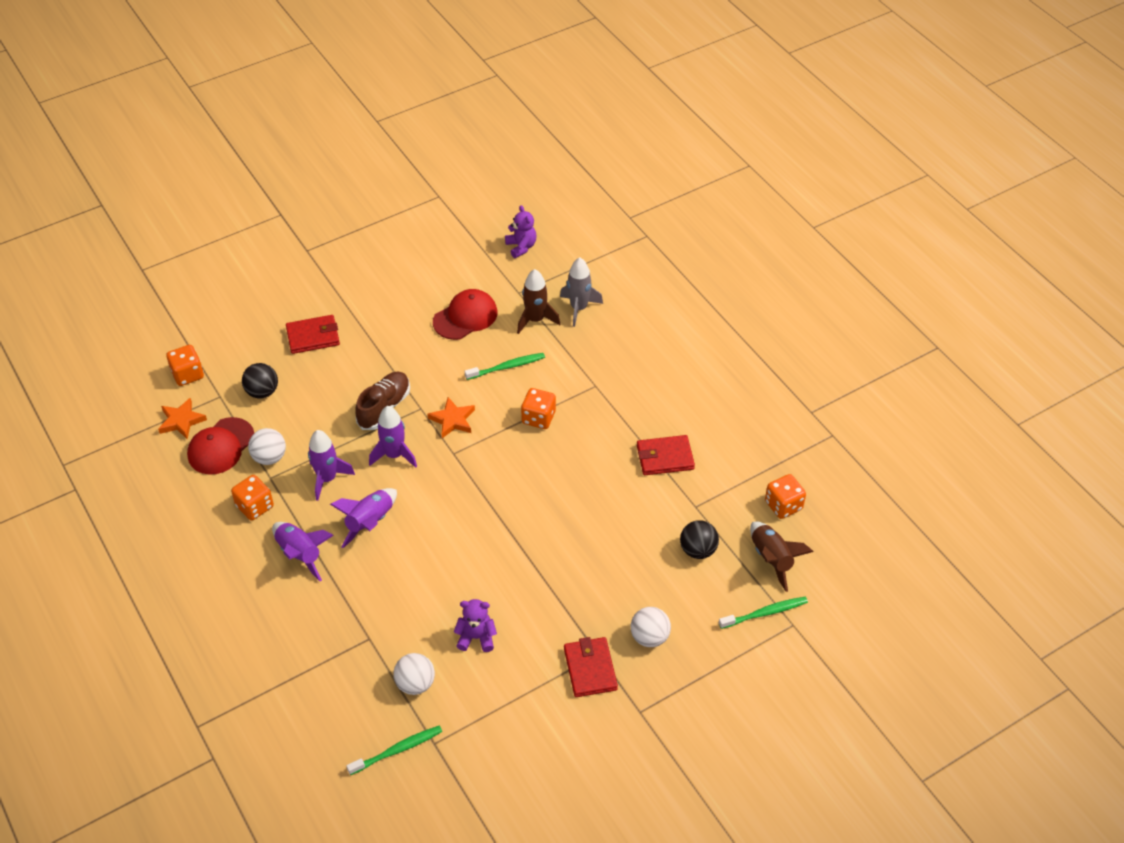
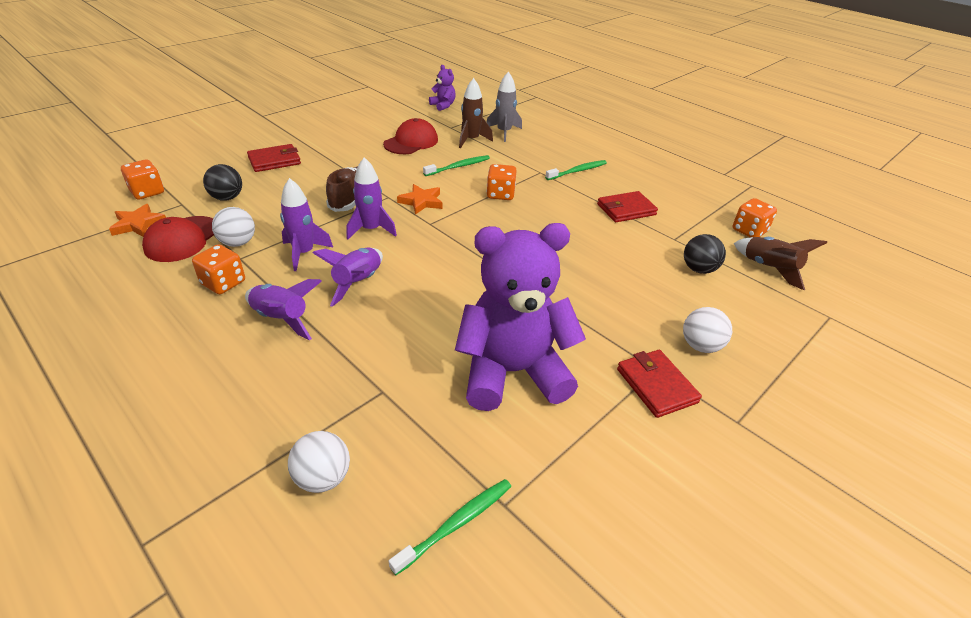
camera: 15 degrees left, 10 degrees down
white ball [393,653,435,695] -> white ball moved to [288,431,350,493]
purple teddy bear [454,599,497,652] -> purple teddy bear [455,223,586,411], size x2.36
green toothbrush [719,597,808,629] -> green toothbrush moved to [545,160,607,180]

